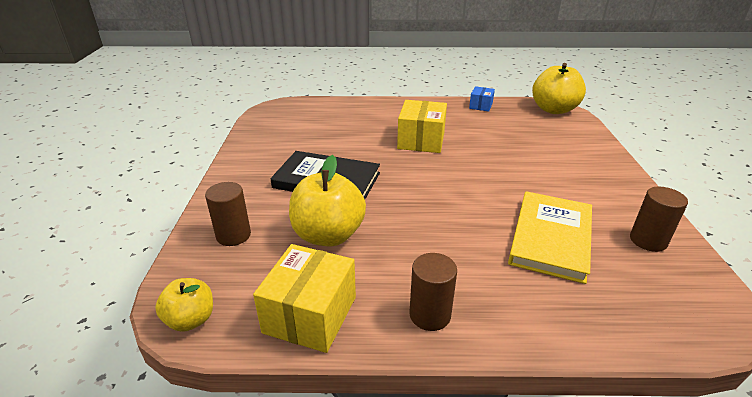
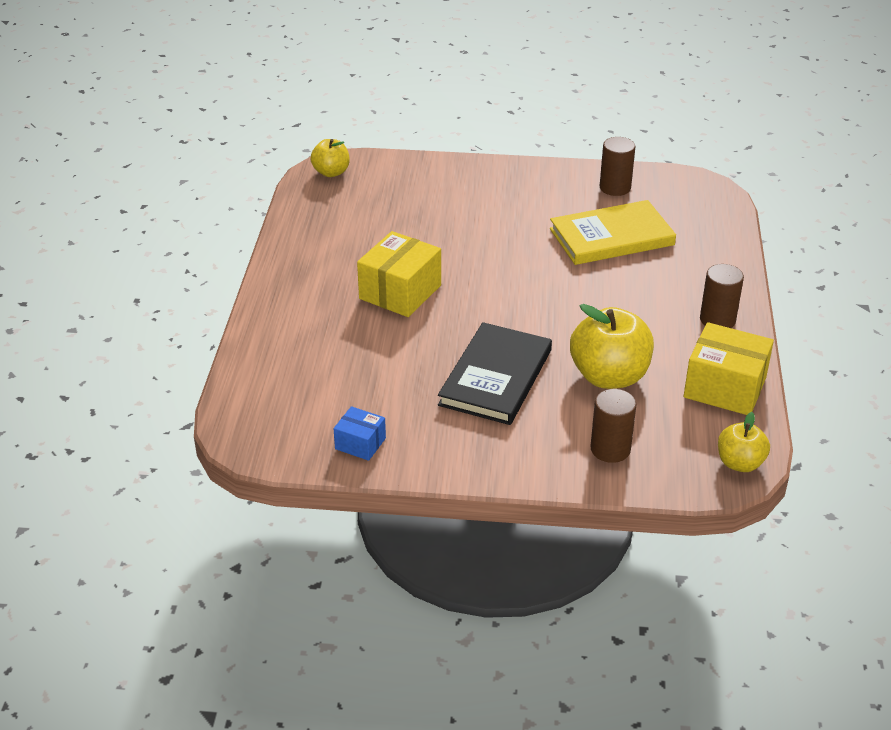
camera: 85 degrees left, 5 degrees up
yellow box [397,100,447,153] -> yellow box turned 75 degrees counterclockwise [357,231,441,317]
blue box [469,86,495,112] -> blue box moved to [334,406,386,461]
yellow book [508,191,592,284] -> yellow book turned 45 degrees counterclockwise [550,200,676,265]
yellow apple [532,63,586,114] -> yellow apple [311,139,350,177], size x0.57

